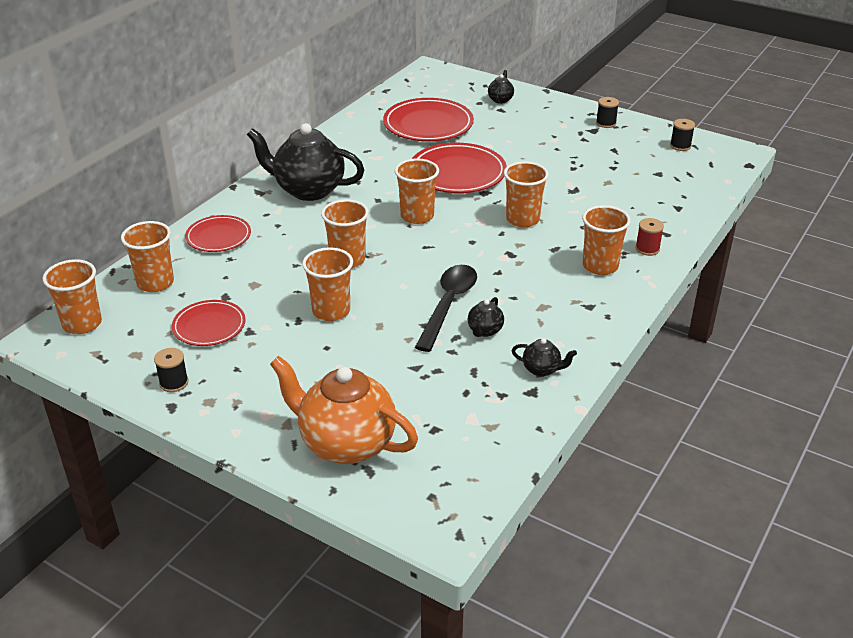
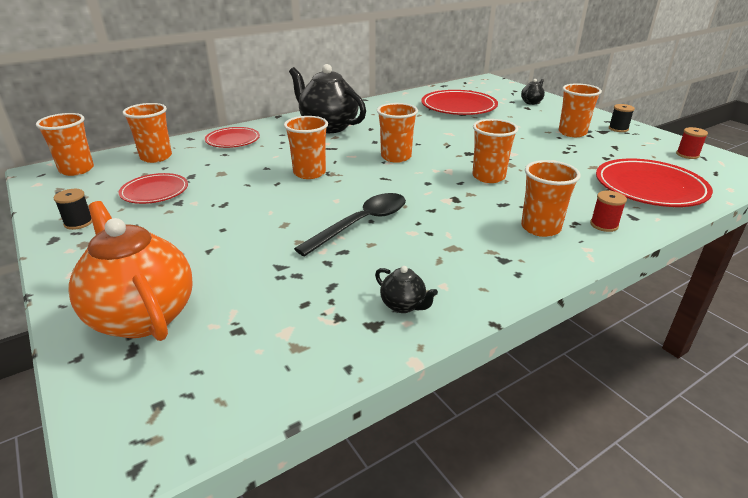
camera: 25 degrees right, 5 degrees down
orange cup [302,247,353,321] -> orange cup moved to [559,83,602,137]
red plate [412,143,507,193] -> red plate moved to [596,159,713,207]
black teapot [468,297,504,337] -> none
black spool [670,119,695,151] -> red spool [676,127,708,159]

